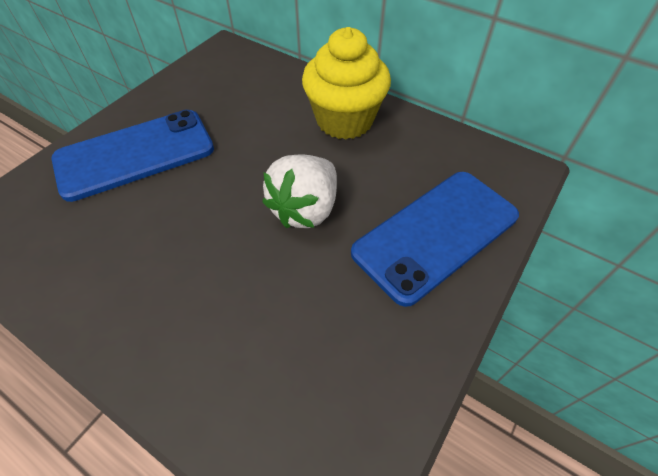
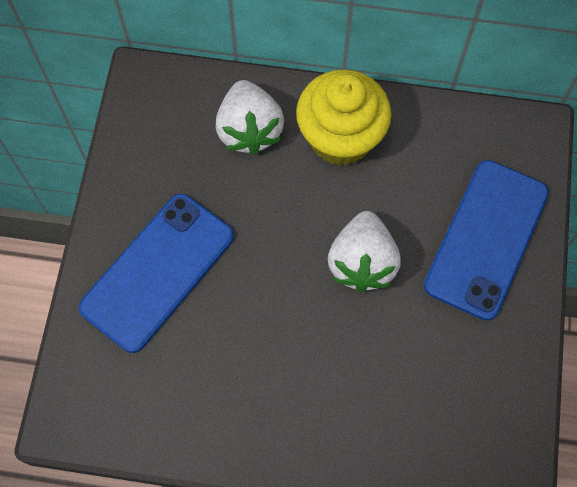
camera: 25 degrees left, 15 degrees up
none -> white strawberry [216,80,284,155]

